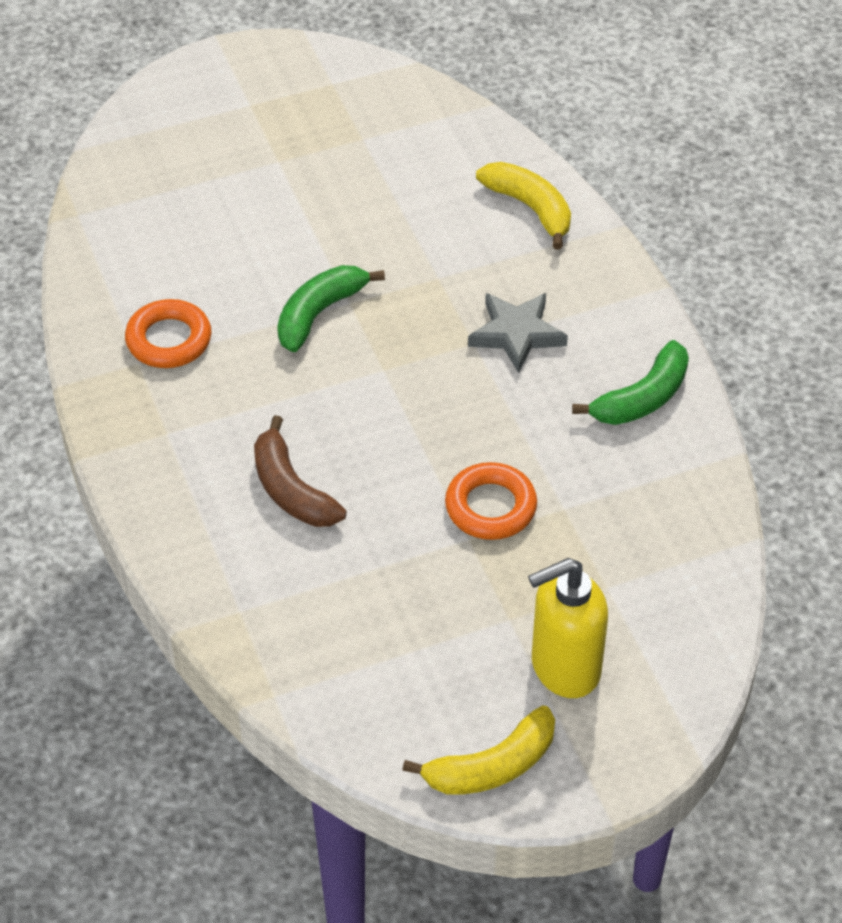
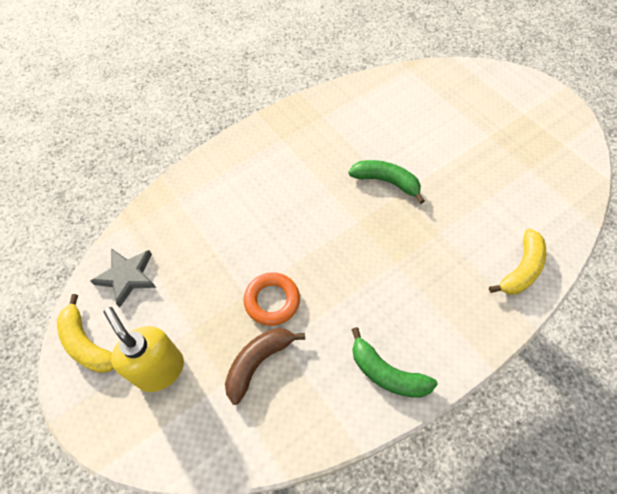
camera: 75 degrees right, 10 degrees up
orange ring [125,299,211,368] -> none
brown banana [254,415,347,527] -> brown banana moved to [225,328,305,405]
grey star [468,293,568,373] -> grey star moved to [90,248,156,307]

